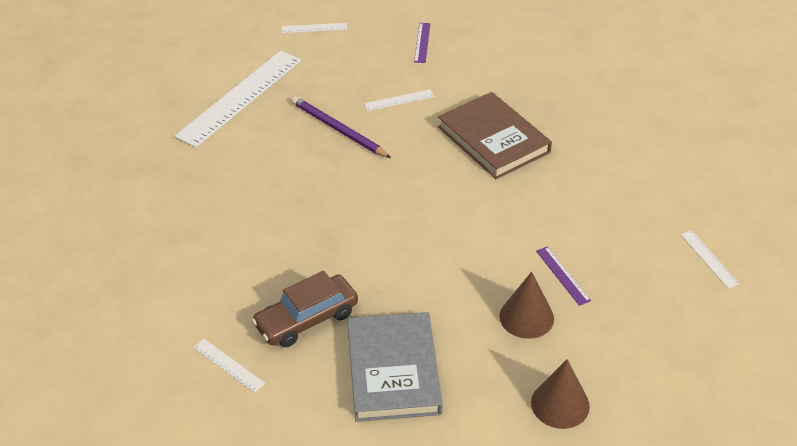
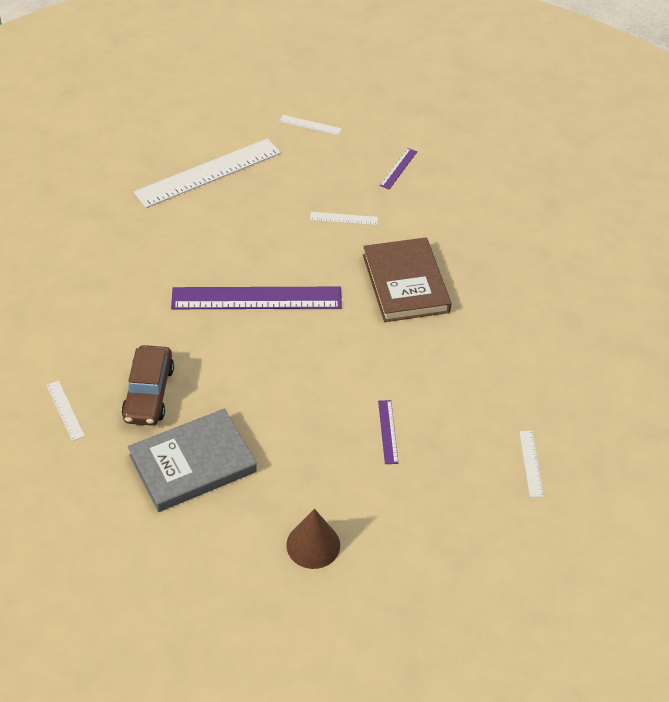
camera: 20 degrees right, 5 degrees up
brown car [251,271,358,347] -> brown car turned 75 degrees counterclockwise [121,345,174,426]
purple pencil [291,96,391,158] -> none
grey book [347,312,442,422] -> grey book turned 45 degrees clockwise [128,408,257,512]
brown cone [499,271,554,339] -> none
none -> purple ruler [171,287,342,309]

